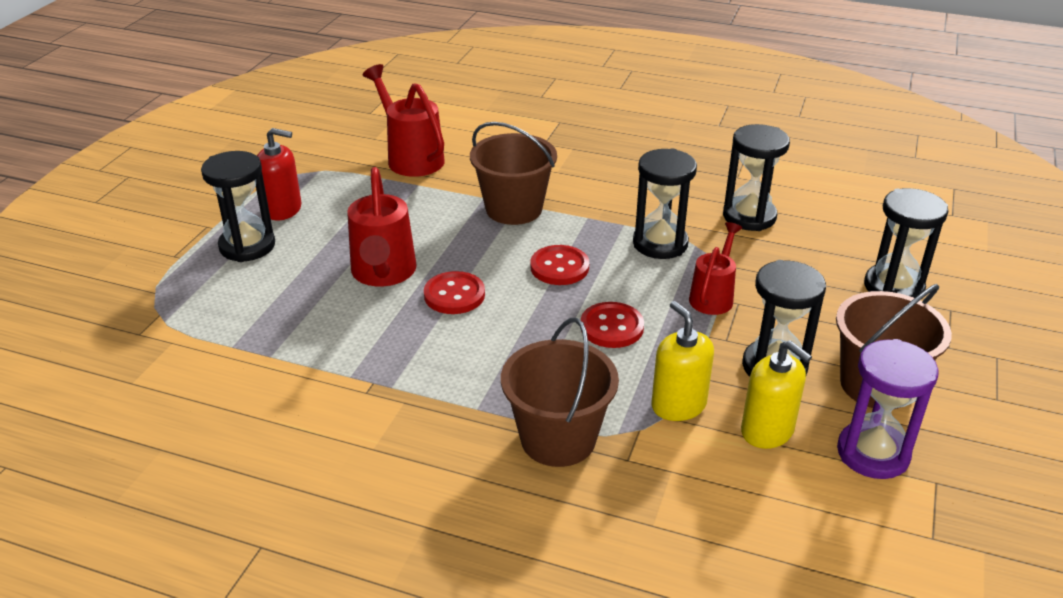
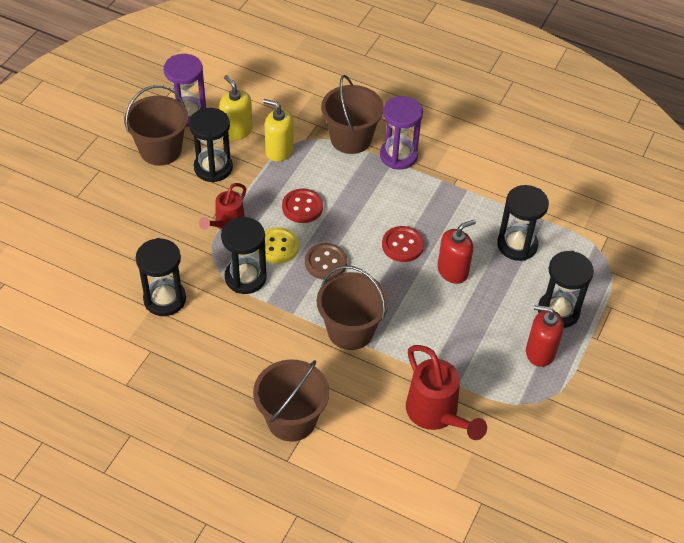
camera: 175 degrees left, 15 degrees up
red watering can [347,167,417,286] -> red soap dispenser [437,220,476,284]
red button [531,245,589,285] -> brown button [305,243,347,280]
yellow soap dispenser [651,301,714,421] -> yellow soap dispenser turned 135 degrees clockwise [263,99,294,162]
black hourglass [864,188,948,298] -> black hourglass moved to [497,185,549,261]
none -> brown bucket [253,359,329,442]
none -> yellow button [257,227,299,264]
none -> purple hourglass [380,96,423,170]

